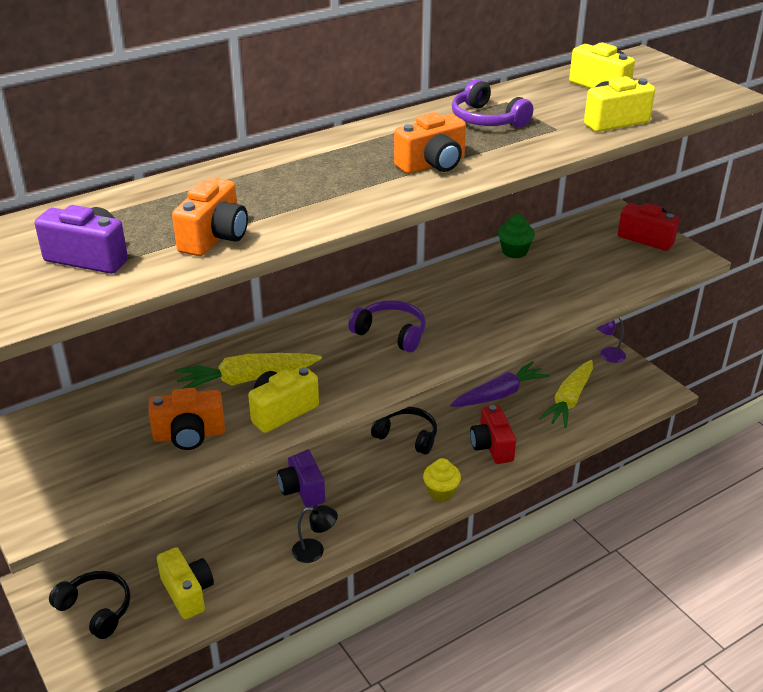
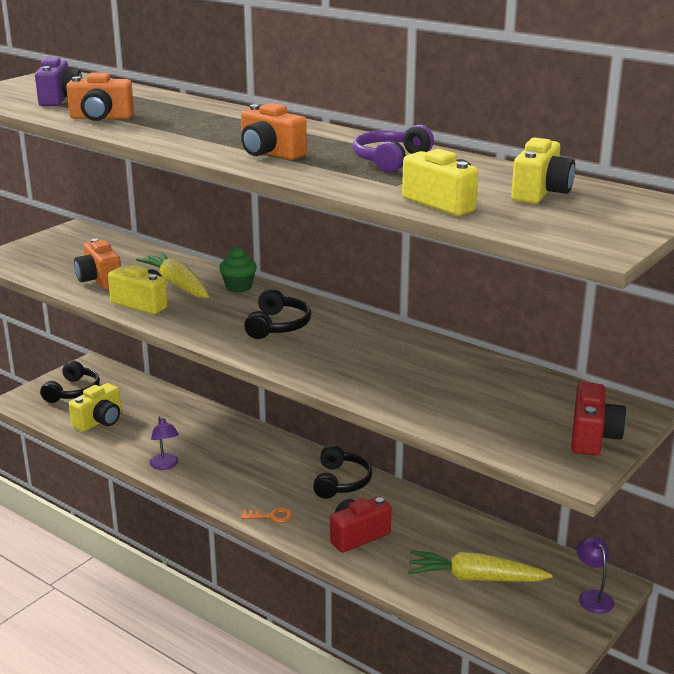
camera: 70 degrees right, 10 degrees down
purple camera [277,449,325,507] -> none
black lamp [292,505,338,563] -> purple lamp [149,416,179,470]
purple headphones [348,300,426,352] -> black headphones [244,288,311,339]
yellow cupcake [423,458,461,502] -> orange key [241,508,293,523]
purple carrot [450,361,550,407] -> none
green cupcake [498,214,535,258] -> green cupcake moved to [219,246,257,292]

